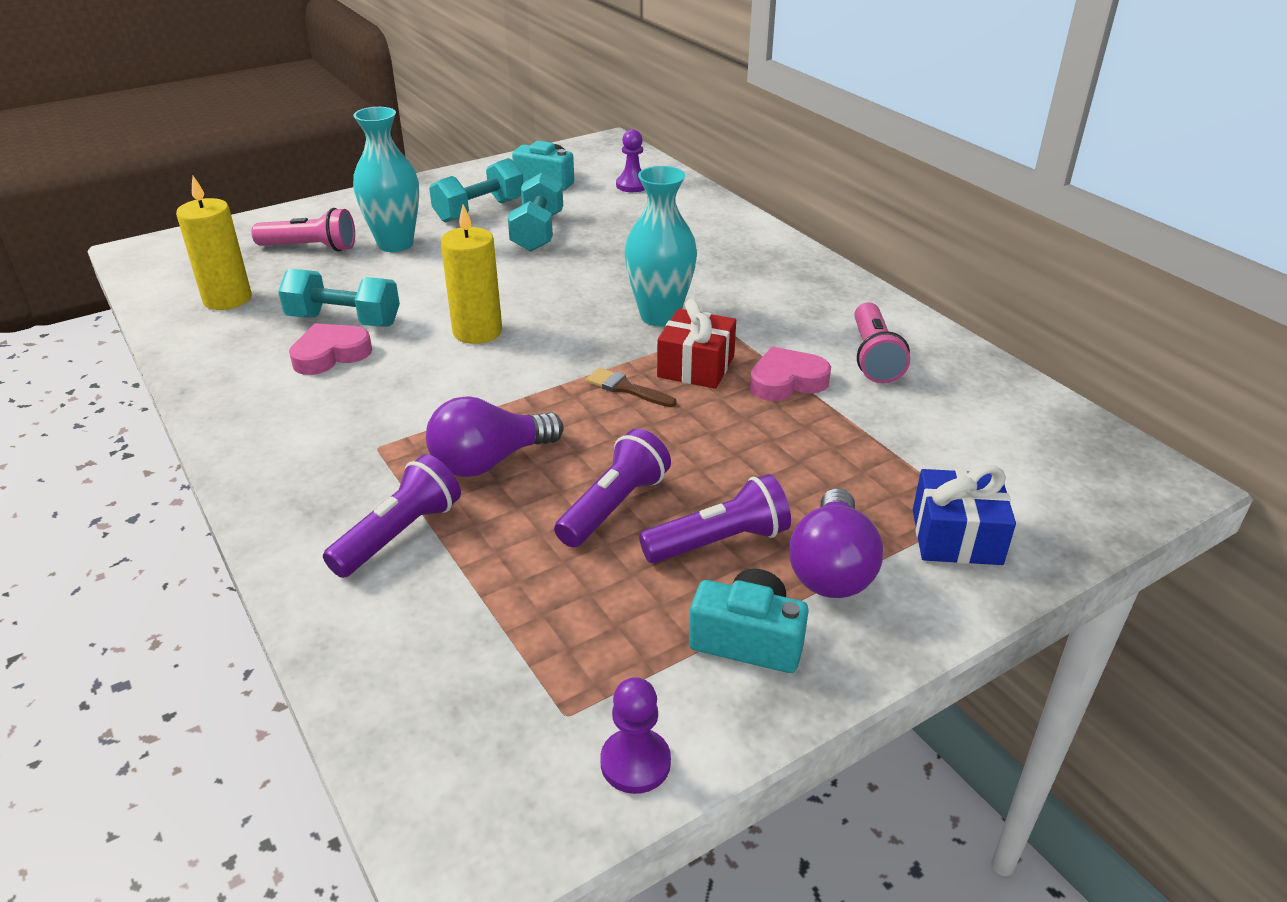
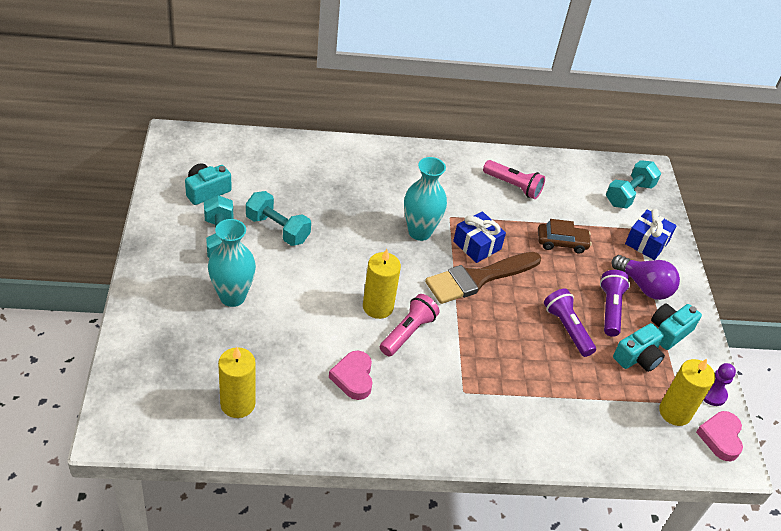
camera: 65 degrees left, 10 degrees up
pink flashlight [251,208,355,252] -> pink flashlight moved to [380,294,439,357]
turquoise dumbbell [278,268,400,327] -> turquoise dumbbell moved to [606,160,661,209]
purple flashlight [323,454,461,578] -> none
purple light bulb [426,396,564,477] -> none
brown brush [586,368,677,407] -> brown brush [425,252,541,304], size x2.32
purple pawn [616,129,645,192] -> none
red gift [657,299,736,389] -> blue gift [453,211,506,263]
pink heart [750,347,831,401] -> pink heart moved to [696,411,743,461]
none -> brown car [538,219,592,254]
none -> turquoise camera [613,323,665,372]
none -> yellow candle [659,359,715,426]

